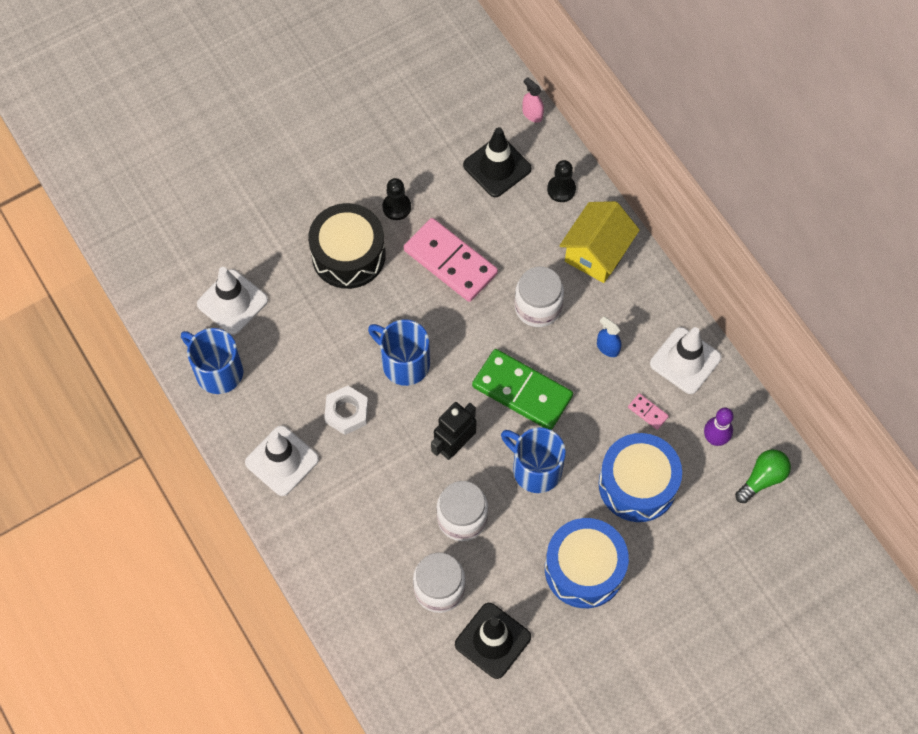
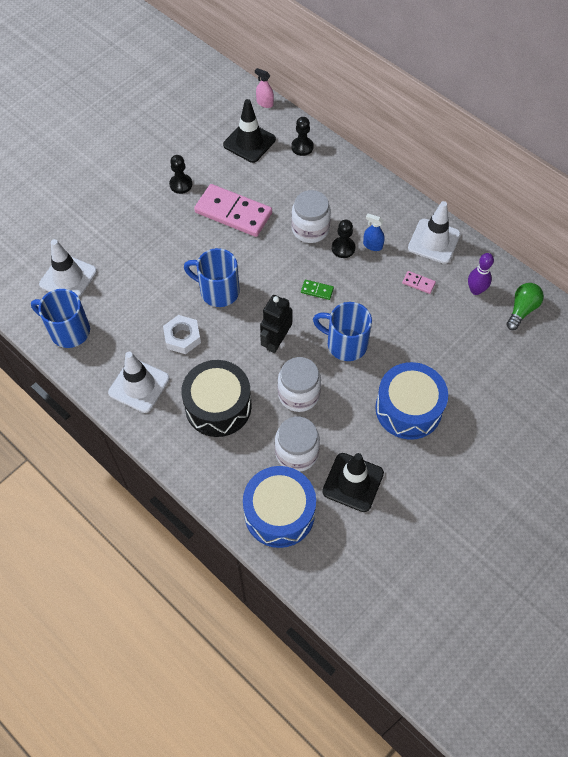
camera: 15 degrees left, 5 degrees down
black drum [308,203,386,289] -> black drum moved to [181,360,252,437]
green domino [472,349,573,430] -> green domino [301,280,334,300], size x0.41
yellow house [559,201,640,283] -> none
blue drum [599,433,682,522] -> blue drum moved to [243,466,316,548]
none -> black pawn [332,220,355,258]

